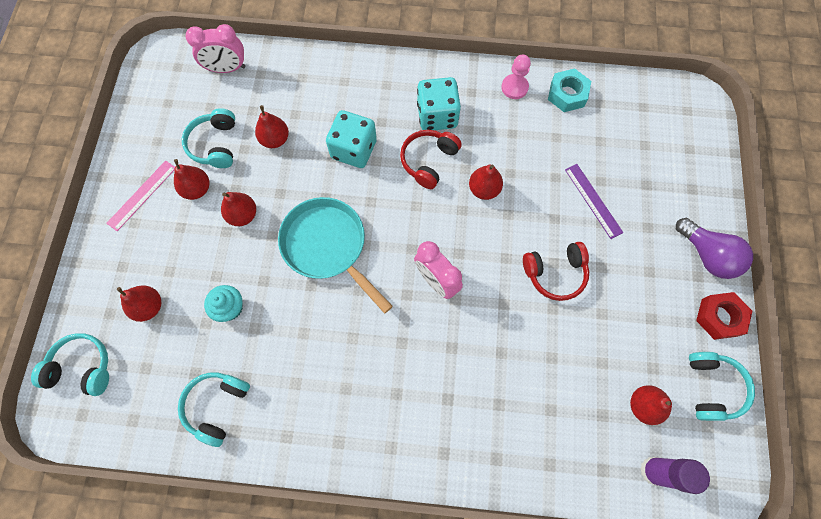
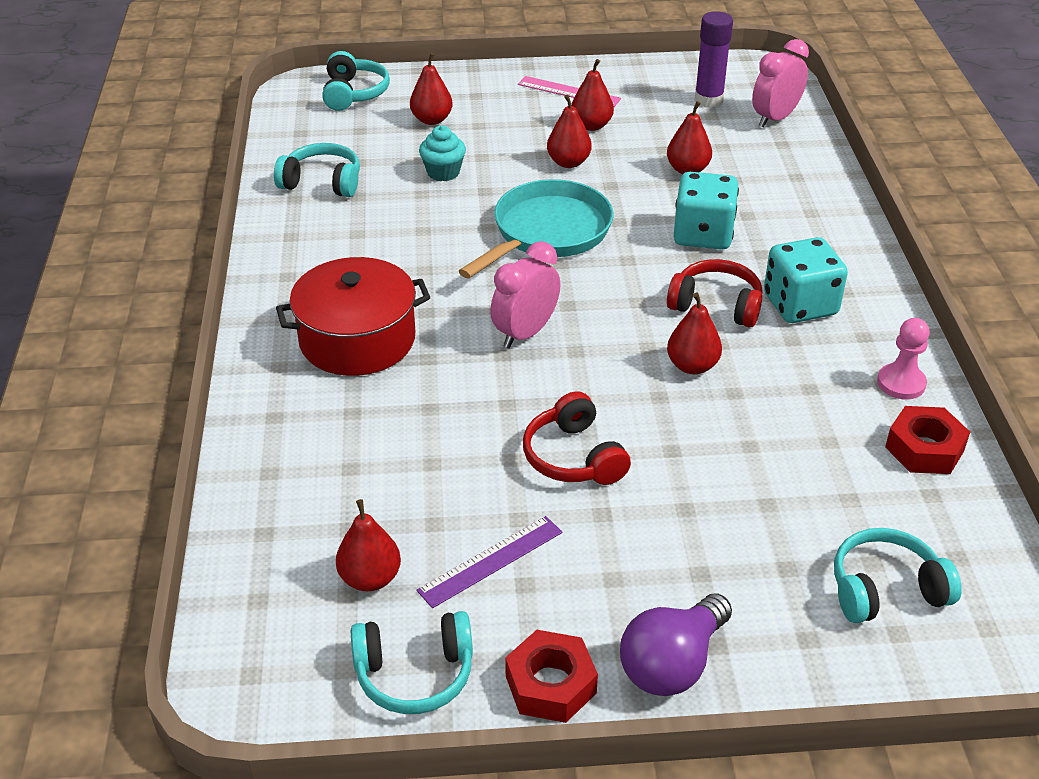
camera: 80 degrees right, 30 degrees down
turquoise headphones [182,108,235,168] -> turquoise headphones moved to [834,528,962,623]
pink clock [186,24,246,73] -> pink clock turned 60 degrees clockwise [752,39,809,128]
turquoise nut [548,68,591,112] -> red nut [885,406,970,474]
purple ruler [565,164,623,239] -> purple ruler moved to [417,516,562,608]
purple glue stick [640,457,710,494] -> purple glue stick moved to [694,11,733,108]
none -> red pot [276,257,430,376]

